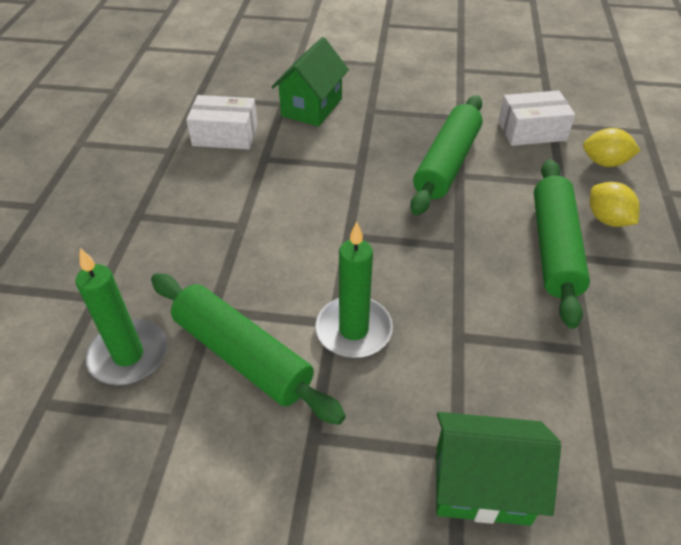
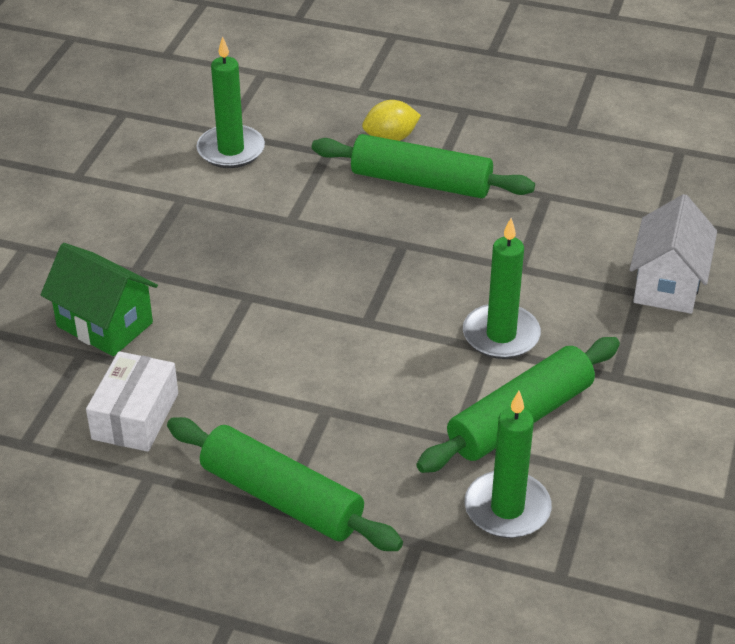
camera: 80 degrees left, 5 degrees down
green rolling pin [410,95,483,215] -> green rolling pin moved to [167,417,403,551]
green house [436,412,561,526] -> white house [630,194,717,314]
white box [498,91,575,146] -> green candle [196,36,265,168]
yellow lemon [583,128,641,167] -> none

